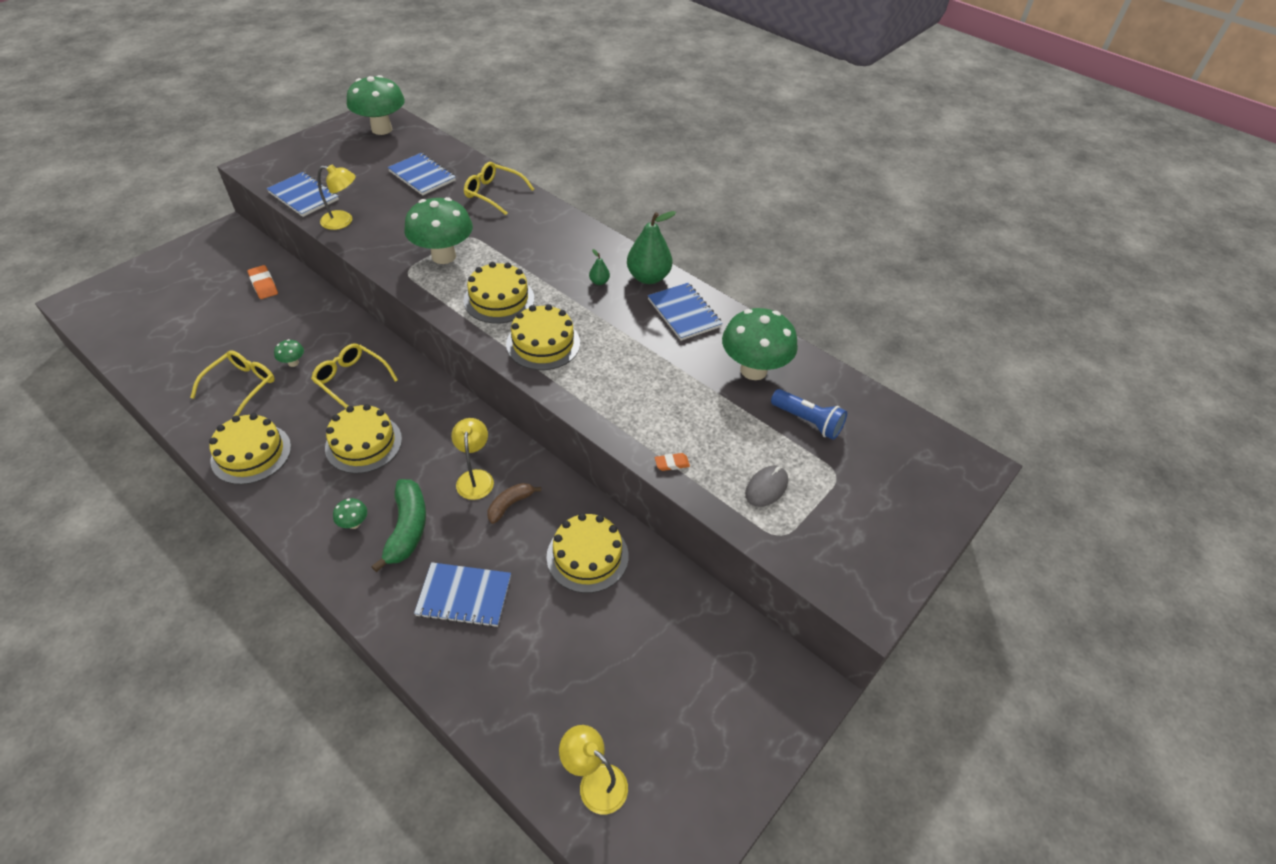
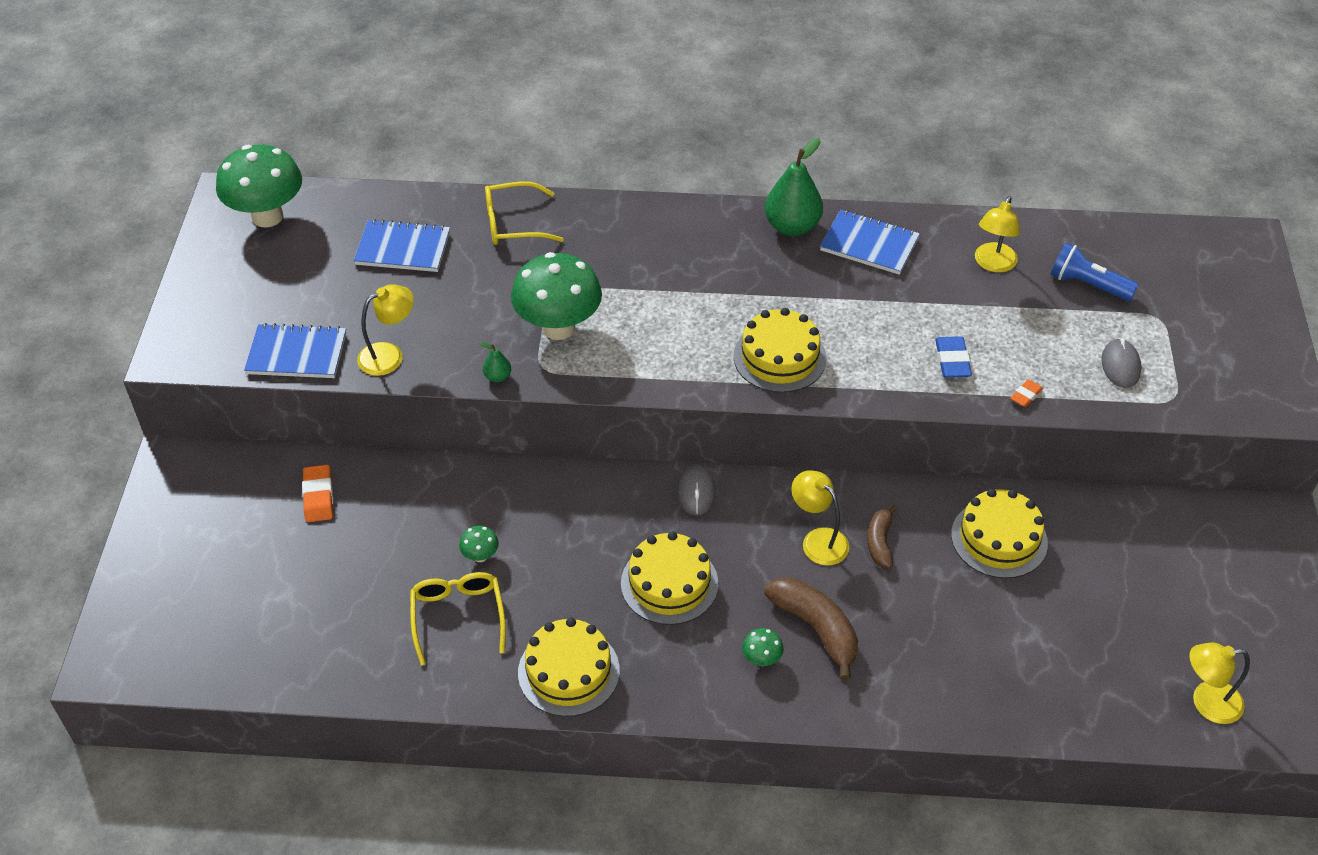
camera: 35 degrees left, 0 degrees up
orange eraser [247,265,278,299] -> orange eraser turned 60 degrees clockwise [302,465,333,522]
yellow glasses [311,343,398,408] -> none
green banana [371,479,426,572] -> brown banana [764,577,858,681]
blue notebook [414,562,511,627] -> none
yellow cake [464,262,535,323] -> none
green pear [589,249,610,285] -> green pear moved to [480,342,511,382]
green mushroom [722,308,798,380] -> yellow lamp [975,196,1020,273]
blue flashlight [771,389,847,440] -> blue flashlight turned 150 degrees counterclockwise [1051,243,1139,301]
none -> grey mouse [677,464,716,515]
none -> blue eraser [935,336,972,378]

